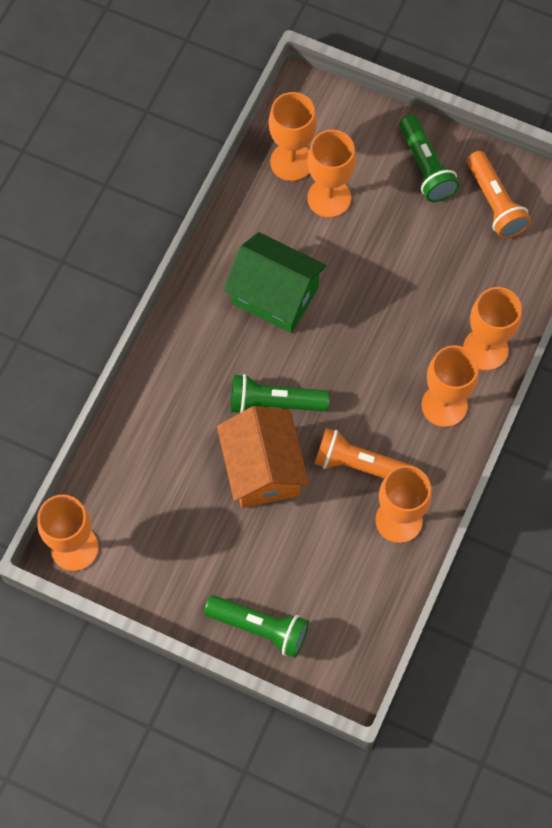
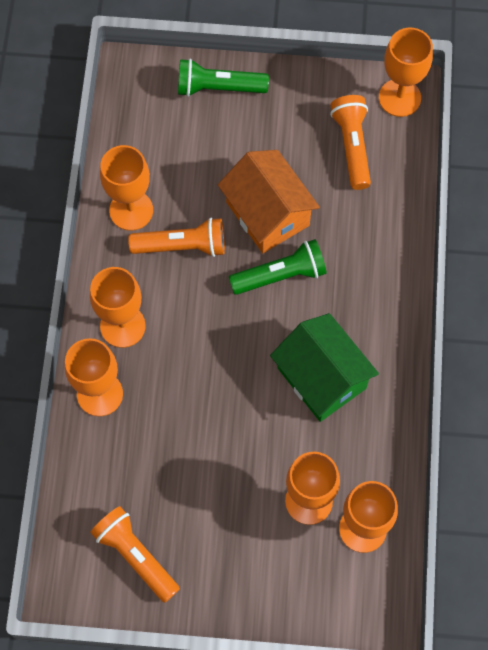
camera: 160 degrees right, 0 degrees up
green house [223,232,327,333] -> green house turned 45 degrees clockwise [270,313,379,422]
green flashlight [399,115,459,202] -> none
none -> orange flashlight [330,95,371,190]

